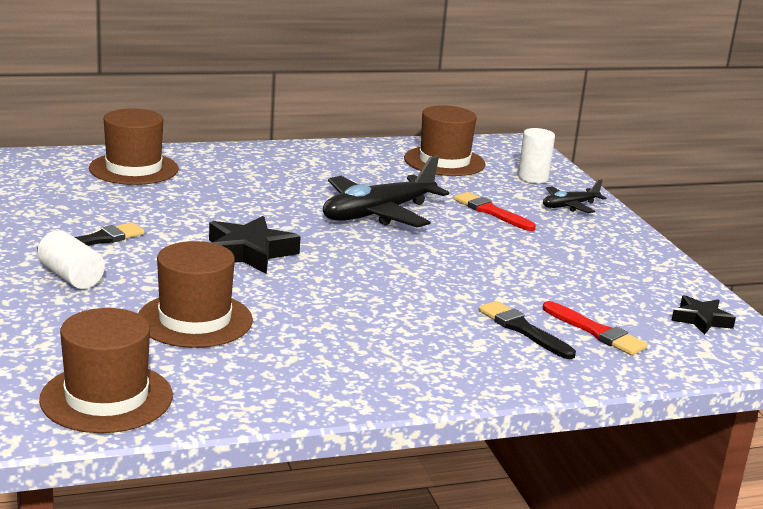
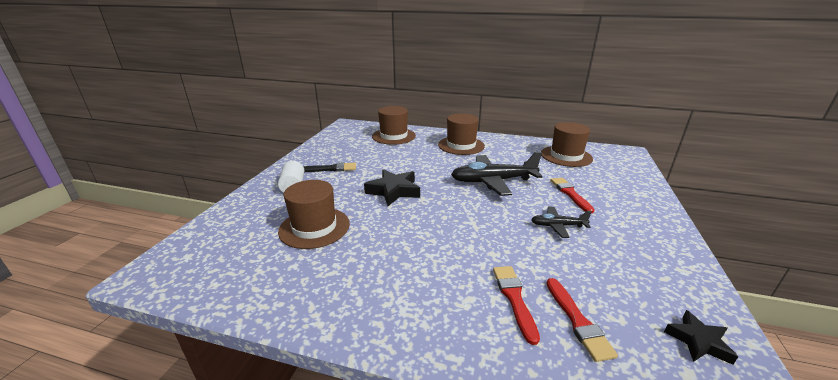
camera: 35 degrees right, 5 degrees up
brown hat [39,308,173,433] -> brown hat moved to [438,113,485,155]
black brush [479,301,576,359] -> red brush [493,266,540,345]
white cylinder [518,128,555,183] -> none
black plane [543,179,607,213] -> black plane moved to [531,207,592,238]

